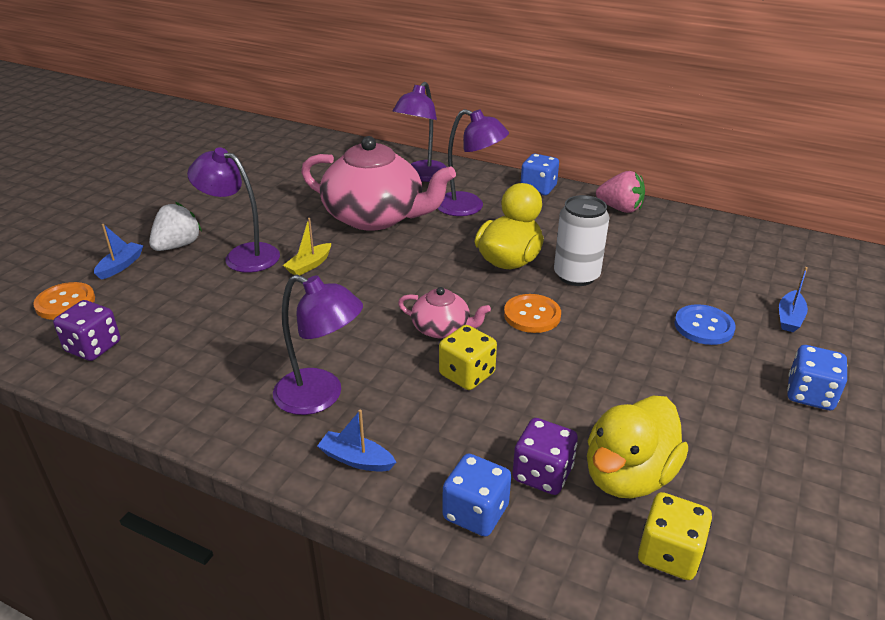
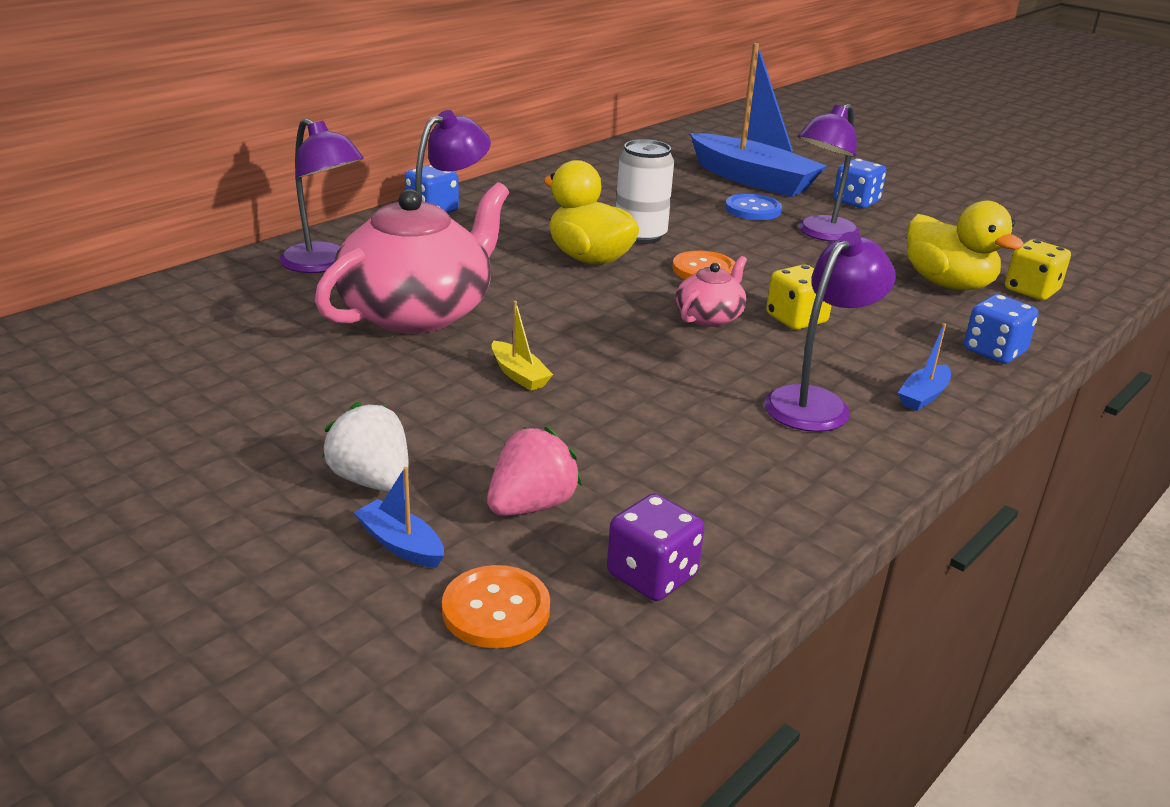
camera: 75 degrees left, 5 degrees down
purple lamp [187,147,280,273] -> purple lamp moved to [798,104,860,242]
purple dice [512,418,578,495] -> none
pink strawberry [596,171,645,213] -> pink strawberry moved to [487,427,582,516]
blue boat [779,267,808,332] -> blue boat [690,43,827,197], size x2.50

